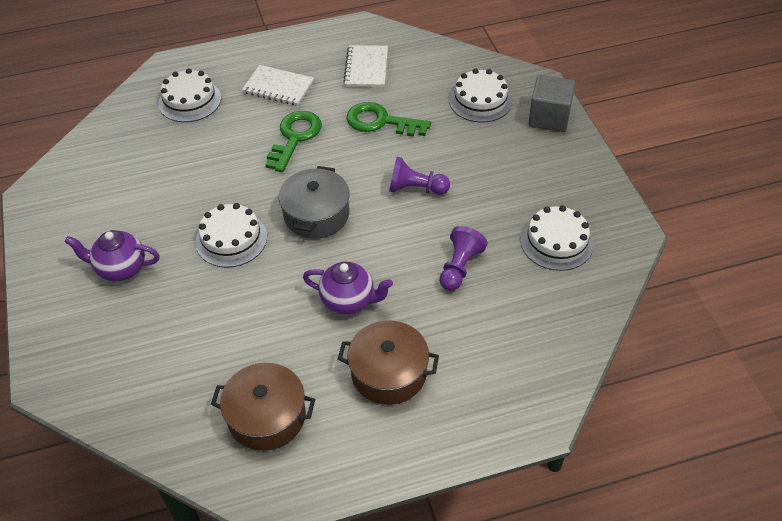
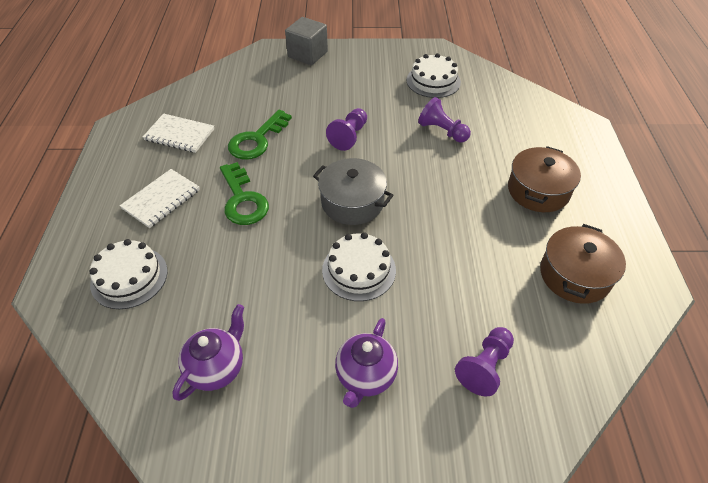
camera: 75 degrees left, 0 degrees up
green key [266,111,322,172] -> green key turned 150 degrees counterclockwise [220,162,269,225]
purple teapot [303,262,393,314] -> purple teapot moved to [172,304,244,401]
white cake [449,69,512,122] -> none
none -> purple pawn [455,327,514,396]

